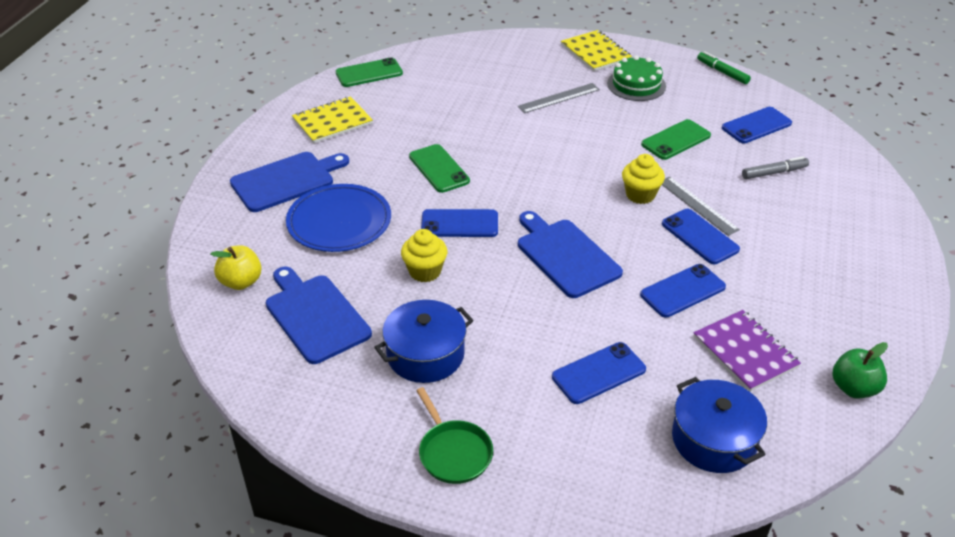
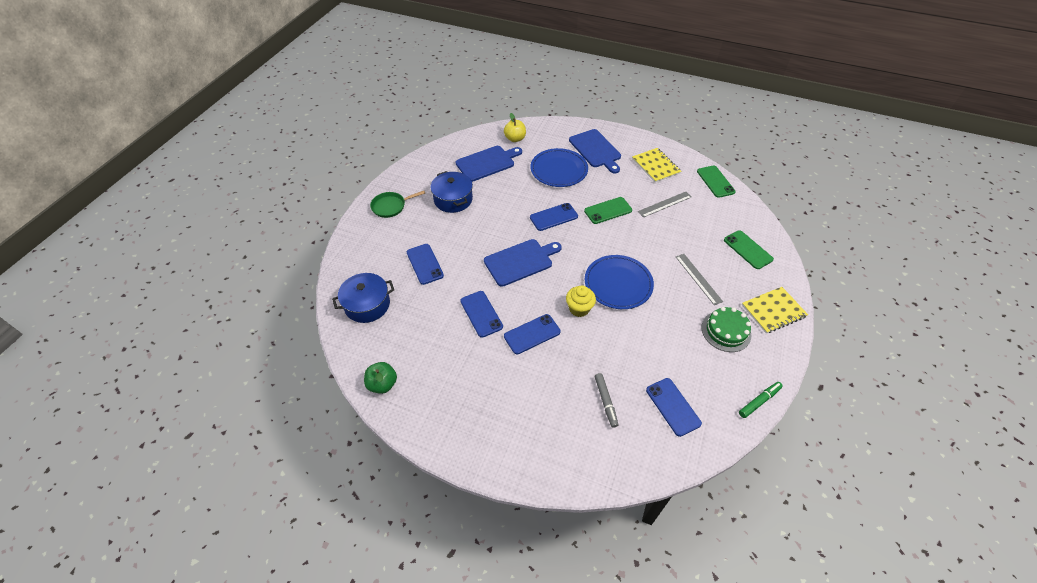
camera: 95 degrees right, 10 degrees up
yellow cupcake [401,229,447,282] -> none
blue phone [421,209,498,237] -> blue phone turned 60 degrees clockwise [530,203,578,231]
green phone [641,119,711,160] -> green phone moved to [724,230,774,269]
grey ruler [662,176,740,236] -> grey ruler moved to [638,192,691,218]
purple notebook [694,310,801,392] -> none
none -> blue plate [585,255,654,309]

